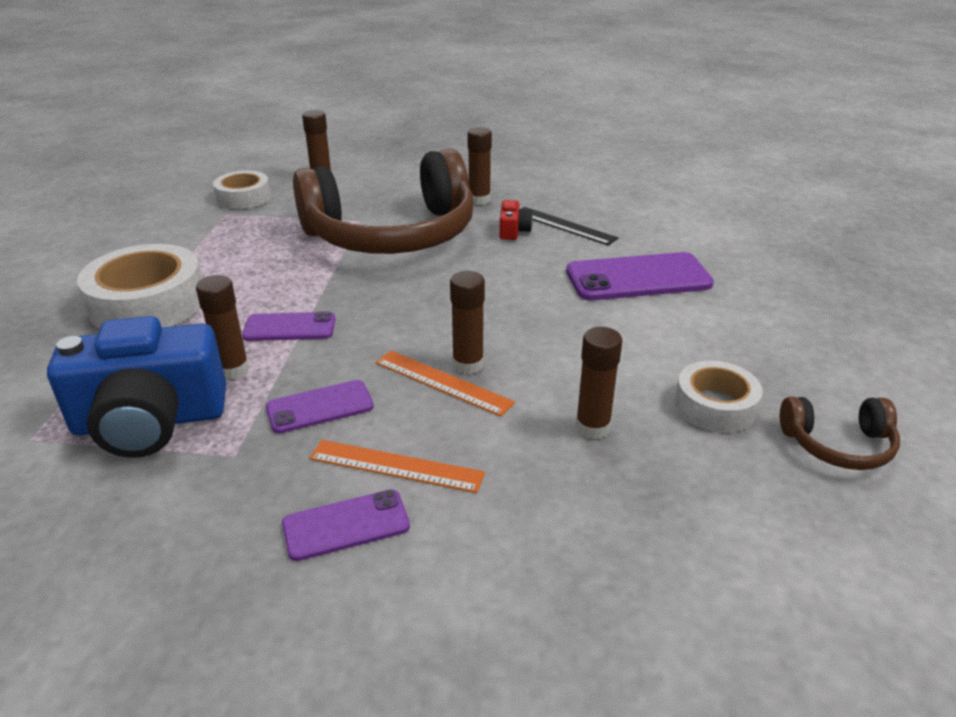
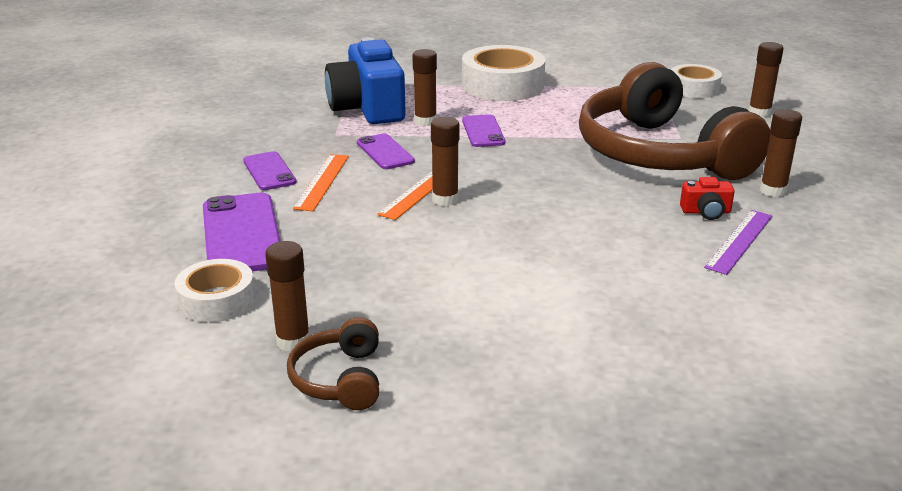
camera: 85 degrees right, 5 degrees down
black ruler [519,207,618,245] -> purple ruler [704,210,772,275]
purple phone [566,252,714,300] -> purple phone moved to [203,193,281,272]
brown glue stick [575,327,622,439] -> brown glue stick moved to [265,241,310,351]
white tape [675,361,763,432] -> white tape moved to [174,259,256,322]

